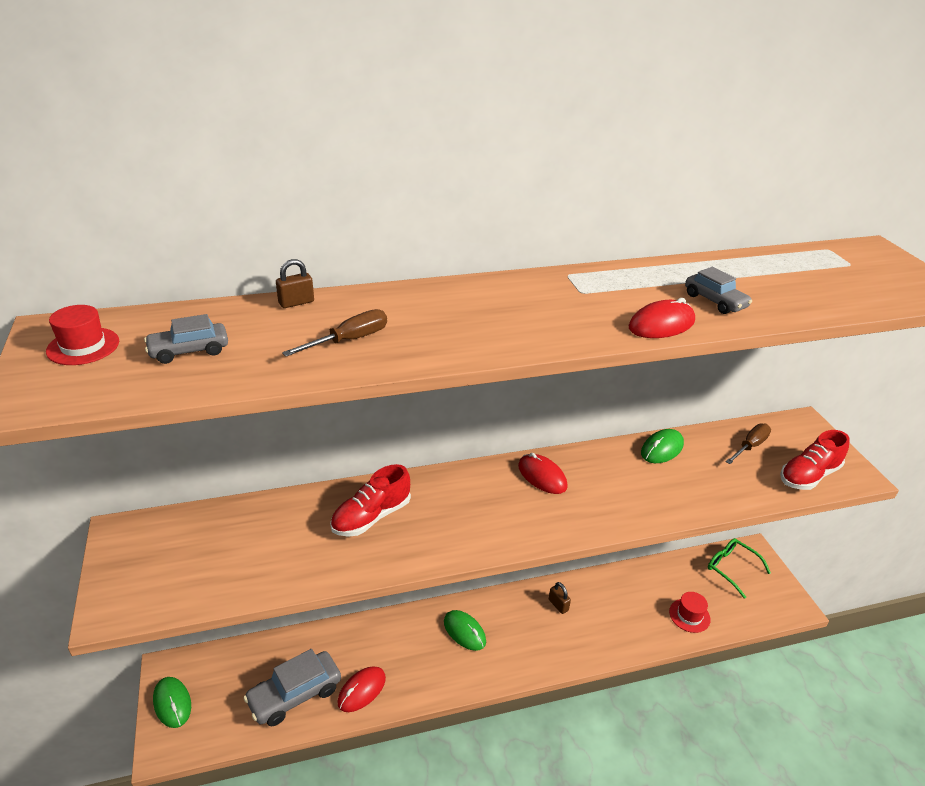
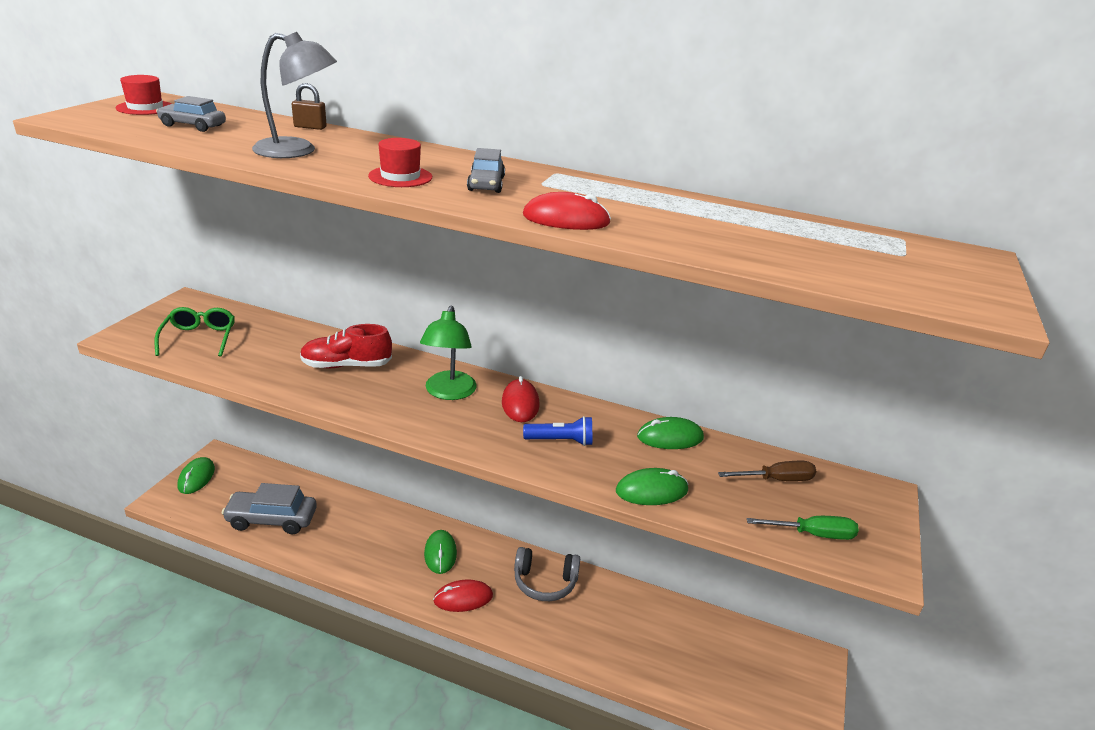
camera: 35 degrees right, 5 degrees down
brown screwdriver [282,309,387,357] -> grey lamp [252,32,337,158]
red mouse [337,666,386,712] -> red mouse moved to [433,579,493,612]
brown padlock [549,582,571,614] -> grey headphones [514,547,580,601]
red hat [669,592,711,633] -> red hat moved to [368,138,432,187]
grey car [685,267,752,314] -> grey car moved to [467,148,505,193]
green glasses [708,538,771,599] -> green glasses moved to [155,307,235,357]
red shoe [780,430,850,490] -> green screwdriver [746,516,859,540]
none -> green lamp [420,306,477,400]
none -> blue flashlight [523,416,592,446]
none -> green mouse [616,468,688,505]

